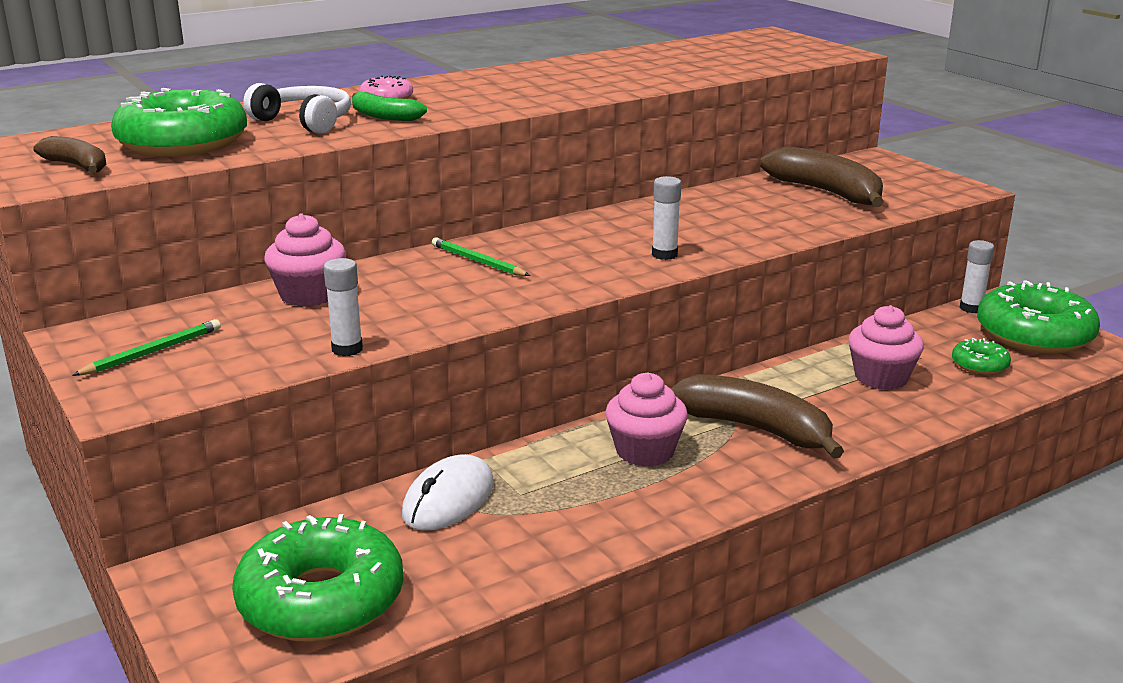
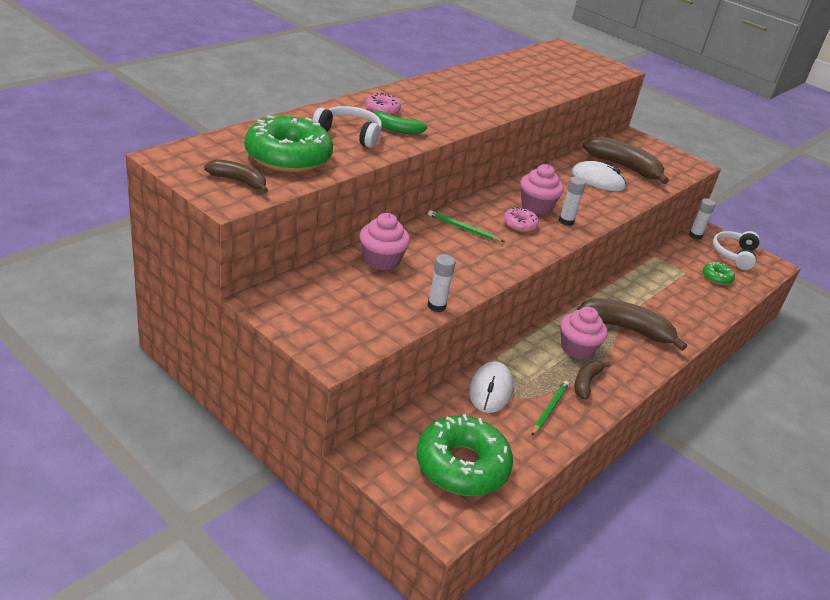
camera: 20 degrees left, 10 degrees up
green pencil [72,319,221,376] -> green pencil moved to [531,381,569,436]
pink cupcake [848,305,924,390] -> pink cupcake moved to [520,164,564,214]
green donut [977,280,1100,354] -> white headphones [713,231,760,270]
none -> pink donut [504,207,539,232]
none -> white mouse [572,161,627,191]
none -> brown banana [575,361,610,400]

